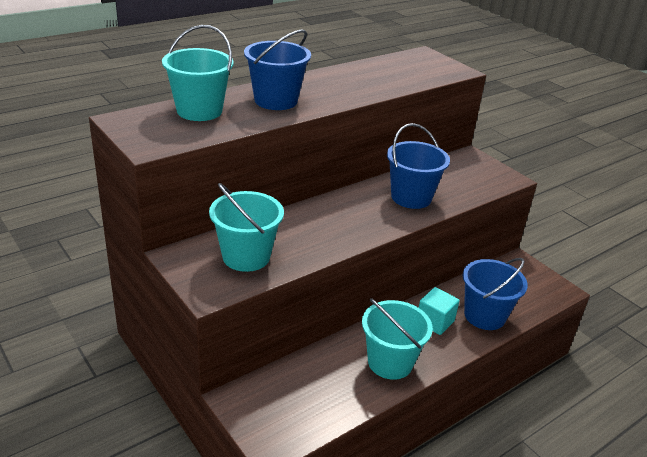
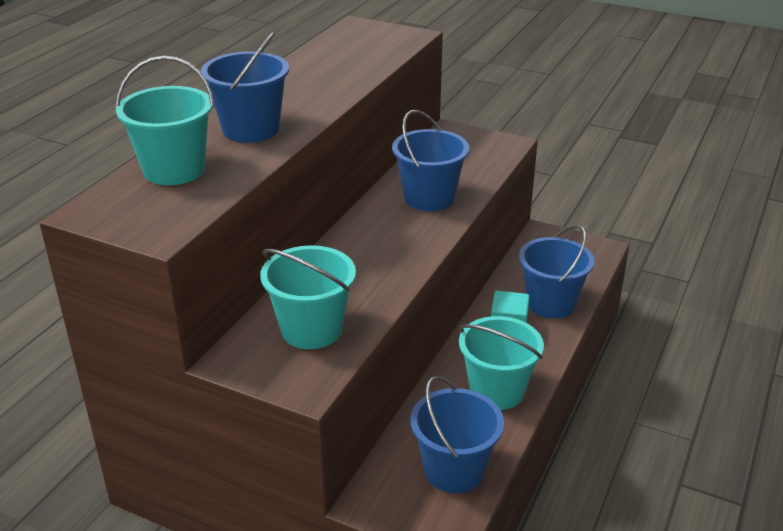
camera: 25 degrees left, 0 degrees up
none -> blue bucket [410,376,504,493]

